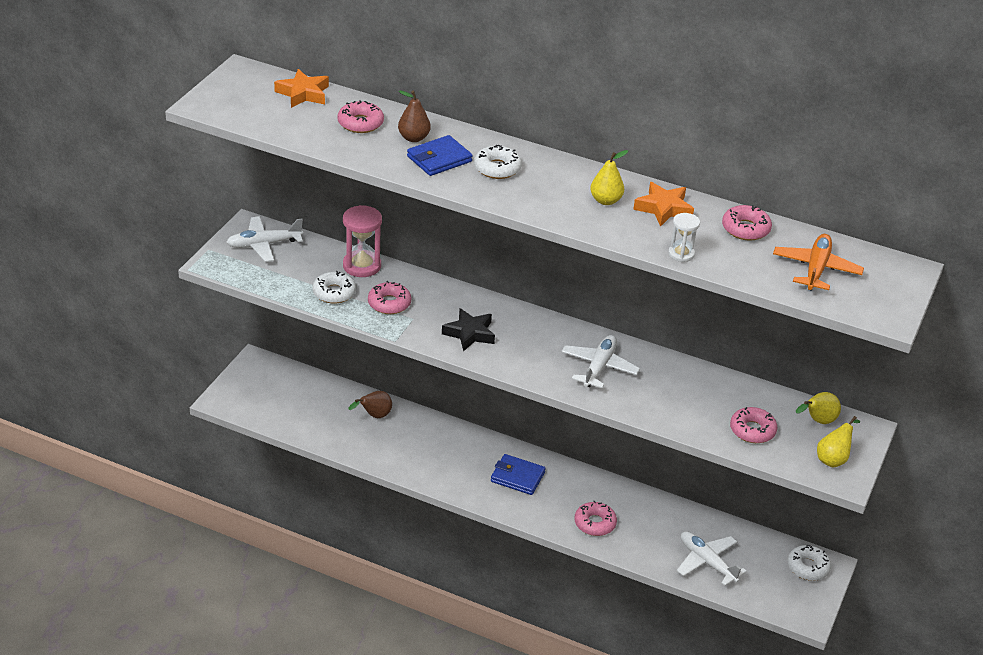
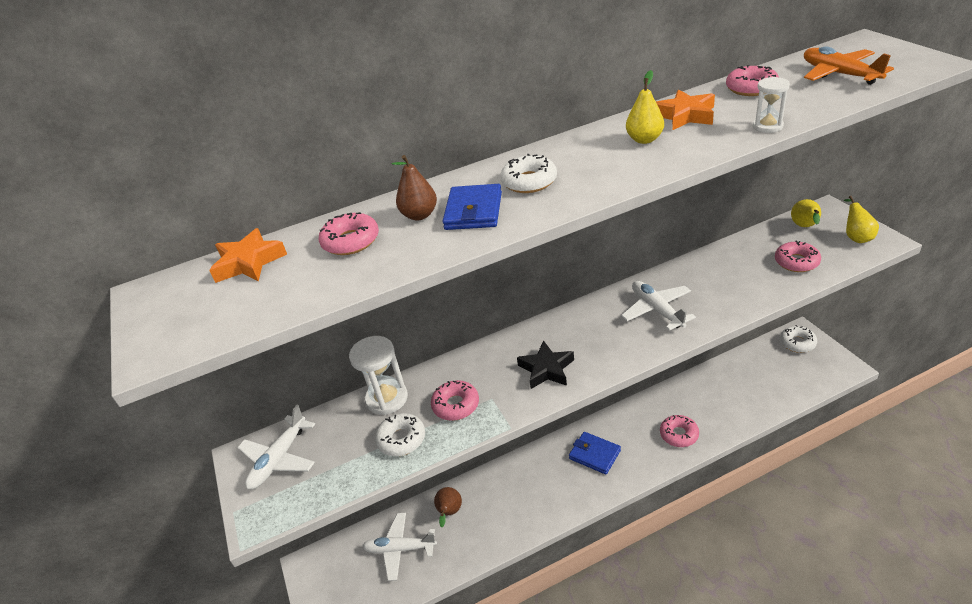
camera: 40 degrees left, 0 degrees up
pink hourglass [343,205,382,277] -> white hourglass [349,336,408,415]
blue wallet [491,454,546,495] -> blue wallet turned 60 degrees clockwise [569,432,621,474]
white plane [677,532,747,586] -> white plane moved to [362,513,437,581]

